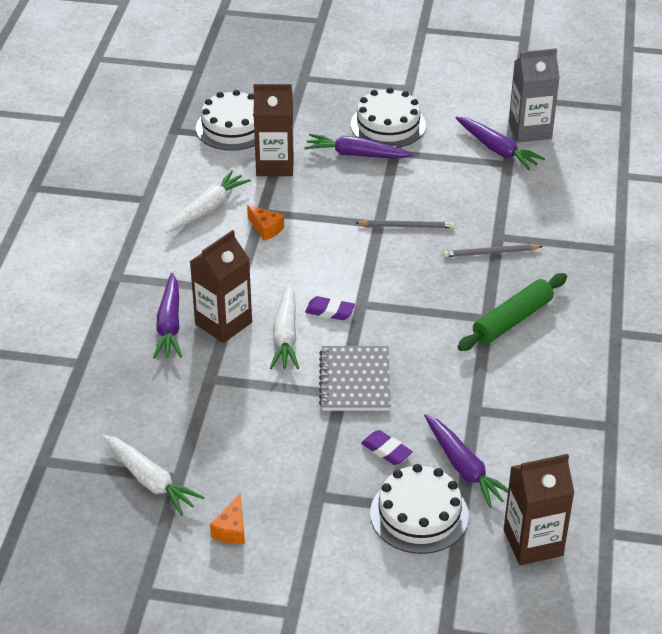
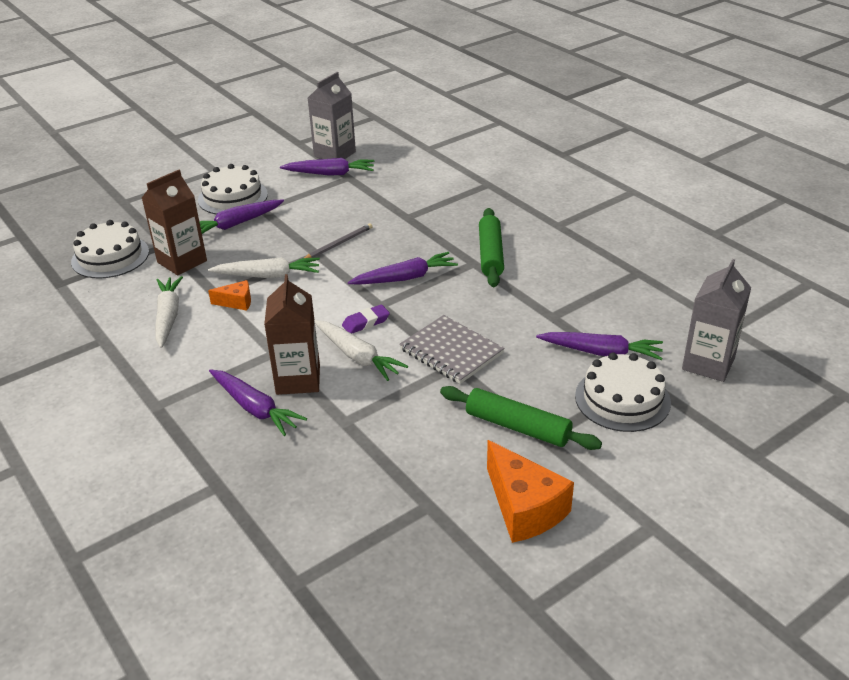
camera: 45 degrees left, 5 degrees down
white carrot [102,435,205,516] -> white carrot moved to [208,257,320,278]
orange cheese [210,494,245,544] -> orange cheese [487,440,574,543], size x1.93
purple eraser [361,430,413,465] -> none
grey pencil [443,244,543,257] -> none
brown carton [504,454,574,565] -> grey carton [682,259,752,382]
none -> purple carrot [348,252,458,285]
none -> green rolling pin [440,386,602,450]

